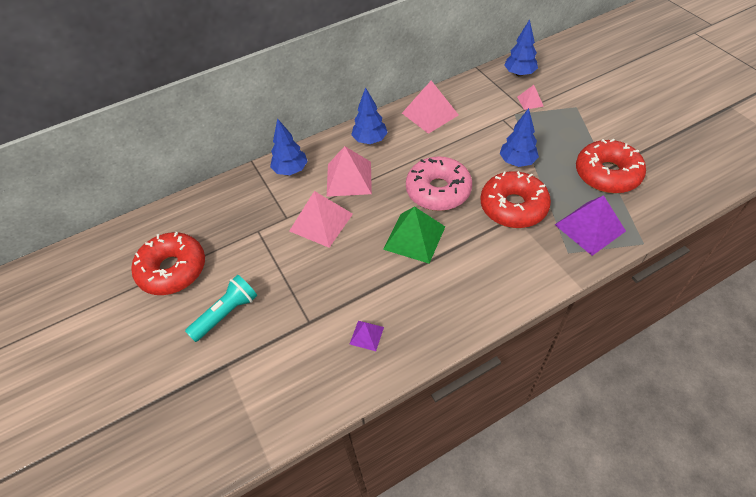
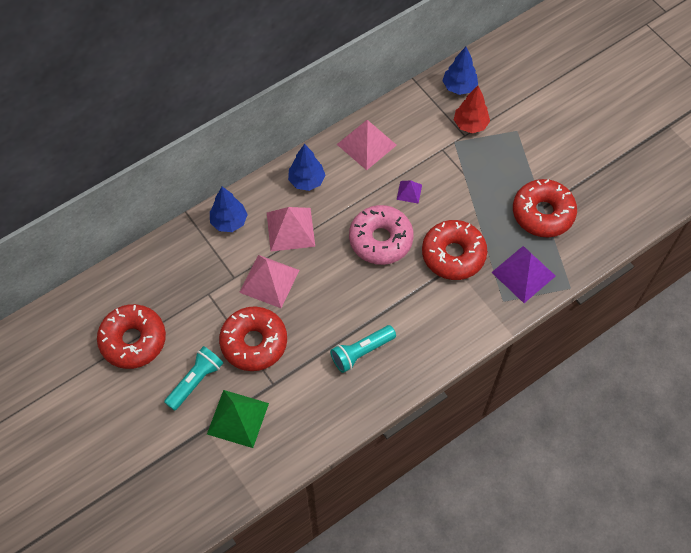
camera: 10 degrees left, 10 degrees up
purple pyramid [350,321,384,351] -> purple pyramid moved to [396,180,422,204]
green pyramid [383,206,445,264] -> green pyramid moved to [207,390,269,448]
blue tree [500,108,539,167] -> none
pink pyramid [517,85,544,110] -> red tree [454,86,490,133]
none -> red donut [219,306,287,371]
none -> turquoise flashlight [330,325,396,373]

